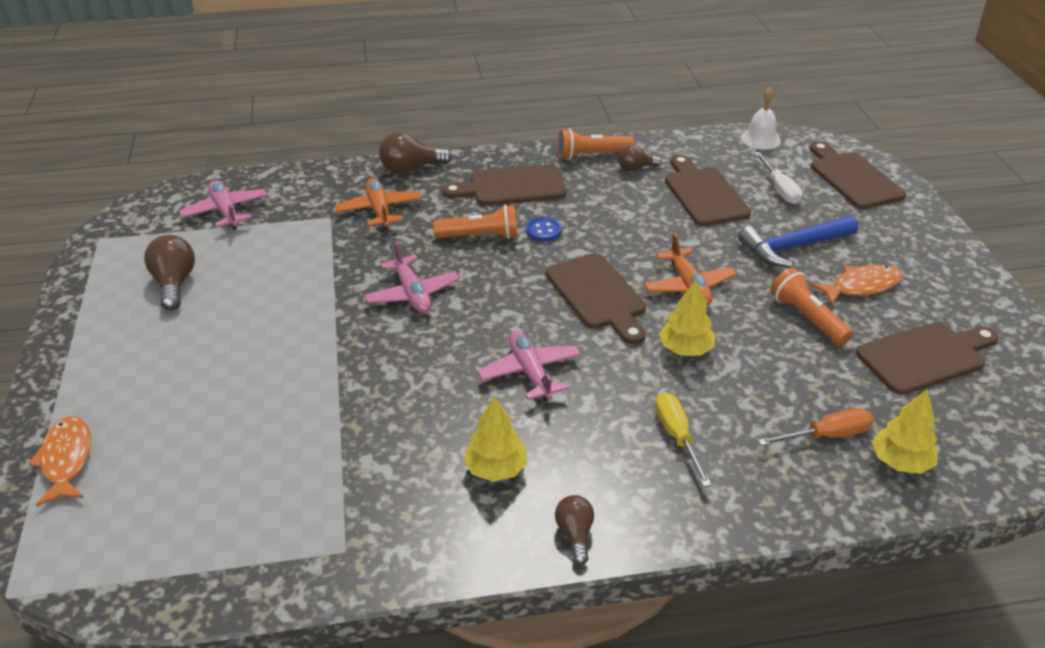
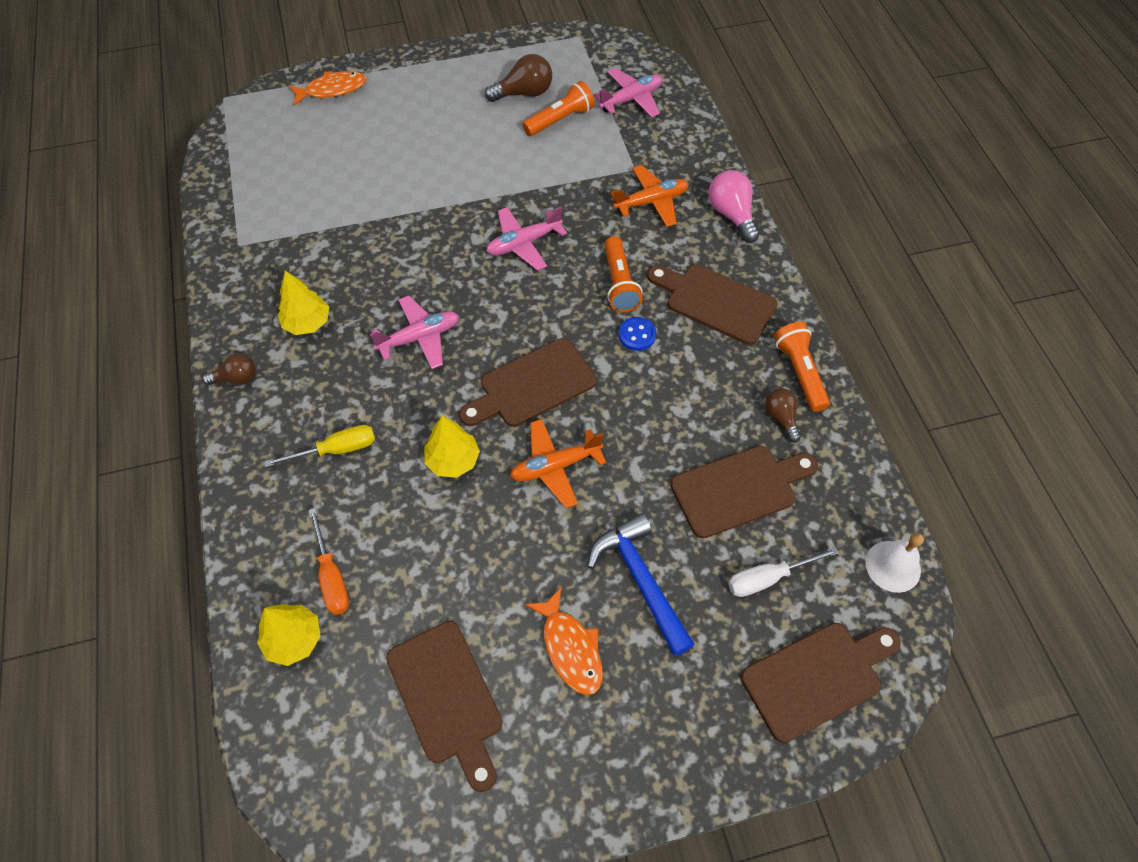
camera: 85 degrees right, 20 degrees up
brown light bulb [379,132,452,174] -> pink light bulb [709,170,759,243]
brown cutting board [442,164,566,206] -> brown cutting board turned 45 degrees counterclockwise [647,265,778,345]
orange flashlight [770,268,853,346] -> orange flashlight moved to [522,81,595,136]

